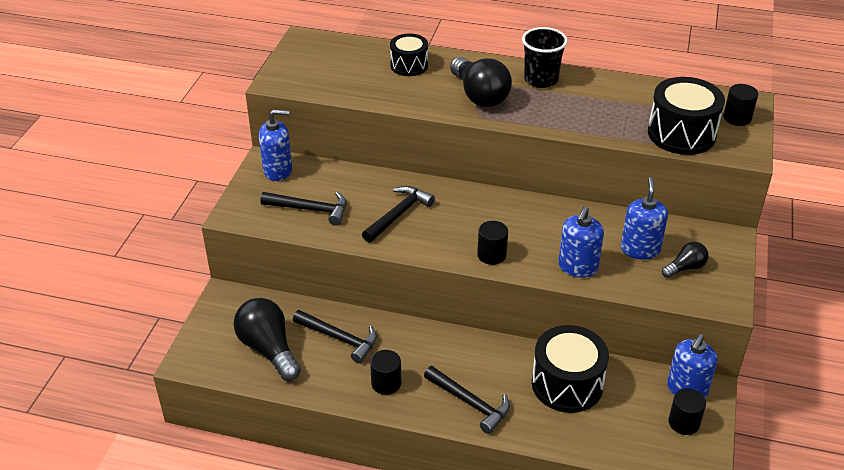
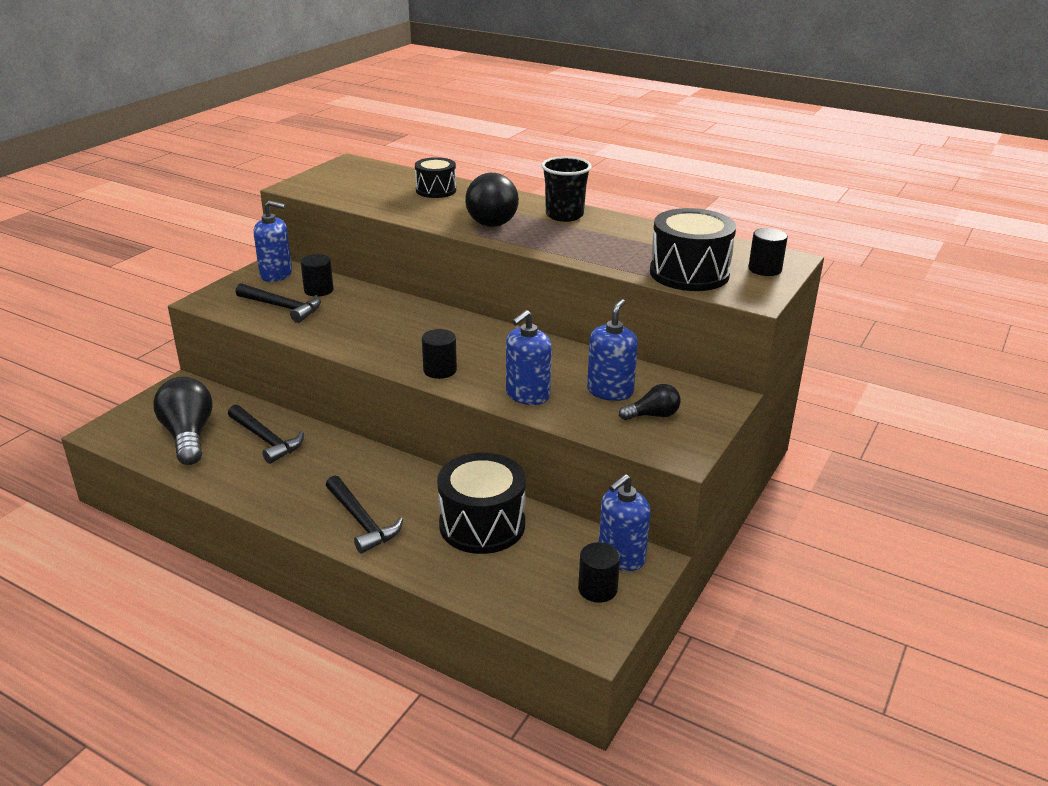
camera: 15 degrees right, 10 degrees down
black hammer [362,186,435,243] -> none
black cylinder [370,350,401,395] -> black cylinder moved to [301,254,333,297]

